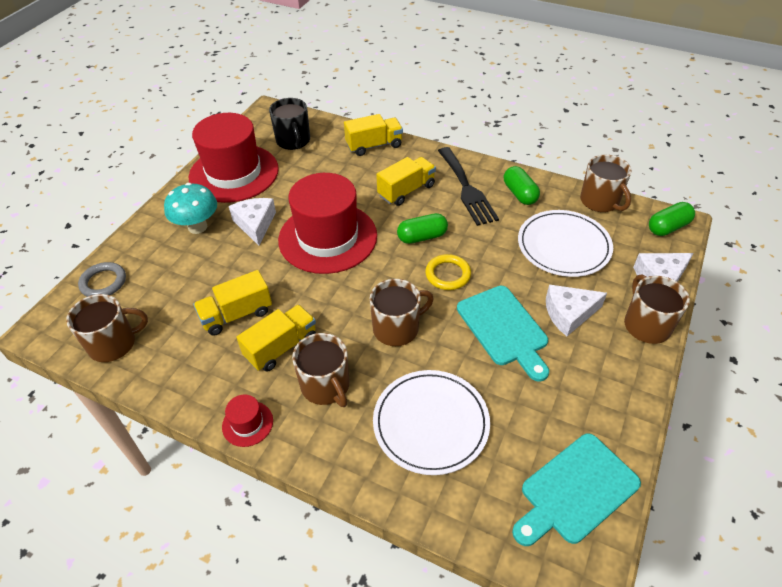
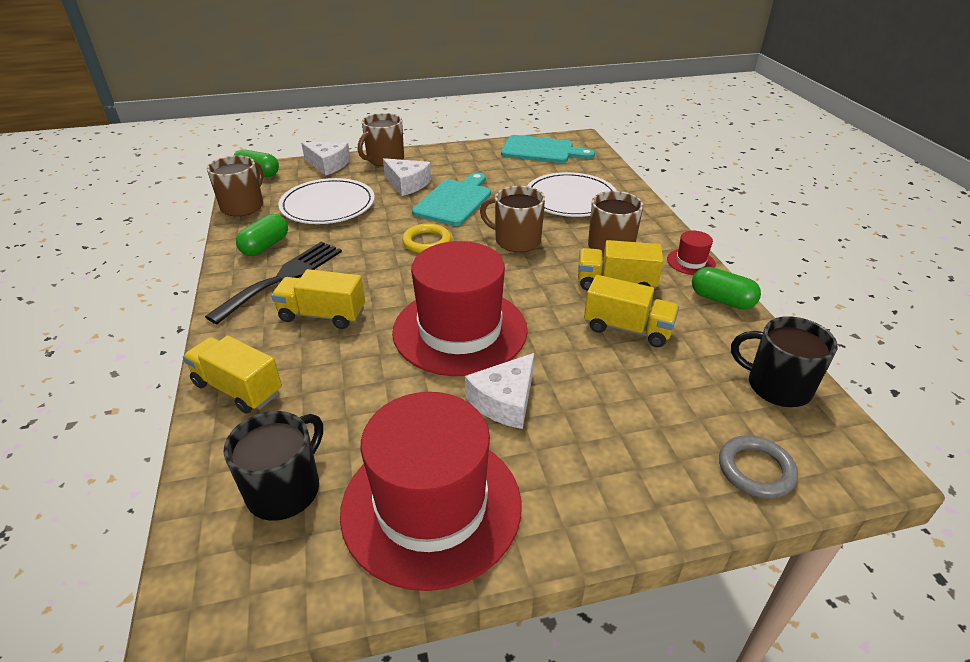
camera: 130 degrees left, 10 degrees down
brown mug [66,294,148,362] -> black mug [731,316,838,407]
turquoise mushroom [164,183,217,234] -> none
green capsule [397,213,448,244] -> green capsule moved to [692,267,761,309]

